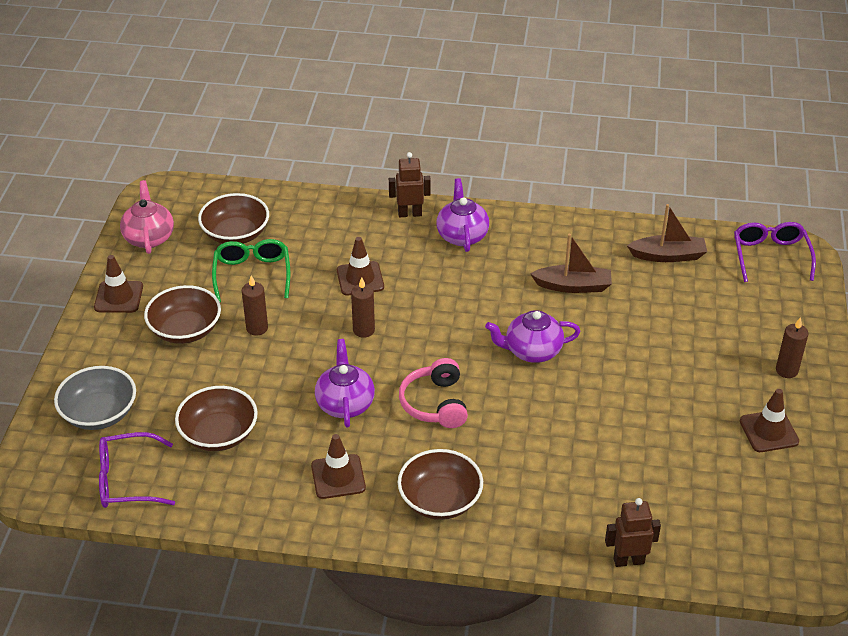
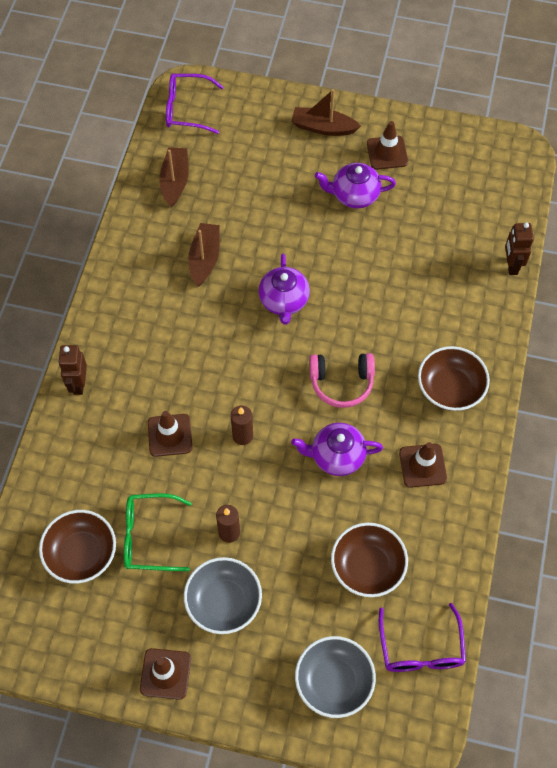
camera: 85 degrees left, 20 degrees up
pink teapot [120,180,174,254] -> none
brown bowl [144,285,221,344] -> grey bowl [184,557,262,634]
purple teapot [437,178,489,252] -> purple teapot moved to [315,163,396,208]
brown candle [776,317,809,378] -> brown boat [291,89,361,136]

